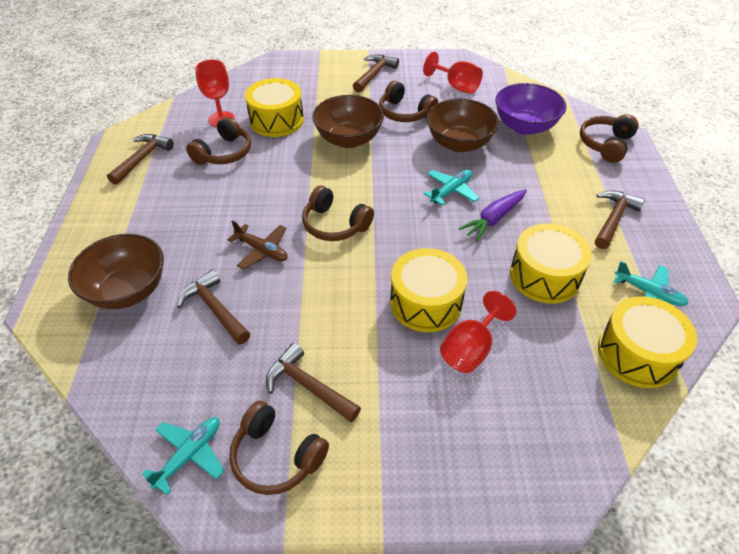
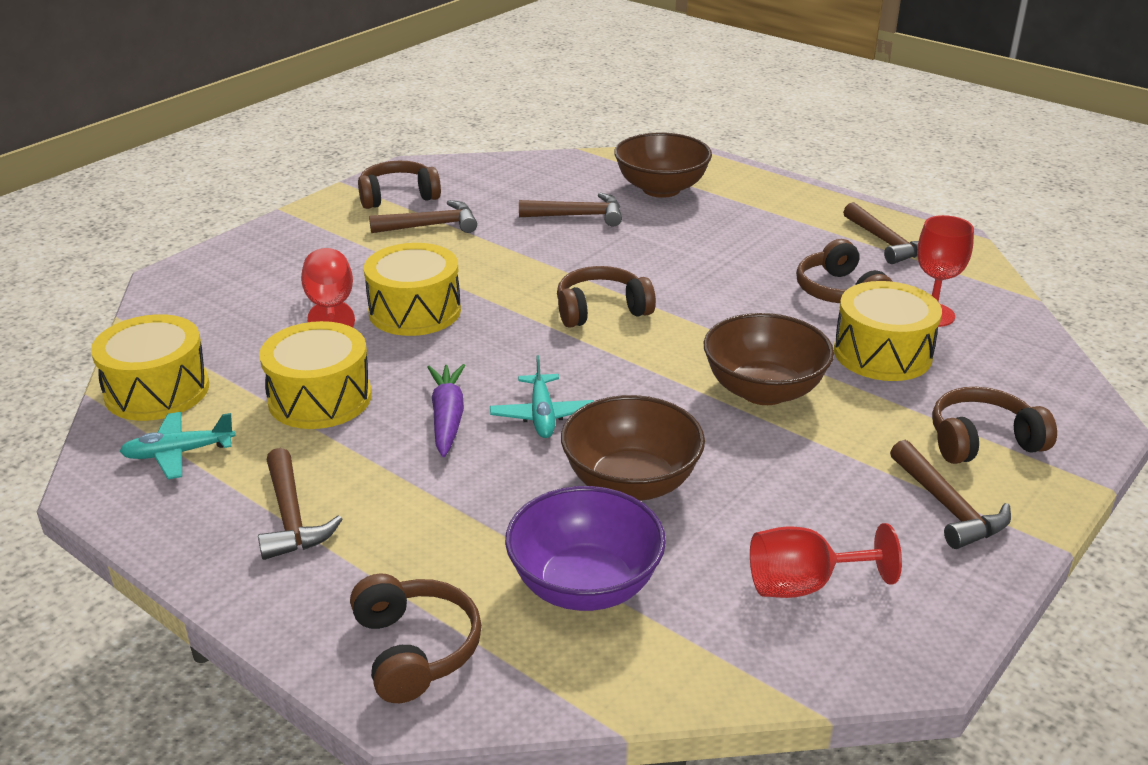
camera: 130 degrees right, 15 degrees down
turquoise plane [142,417,224,495] -> none
brown plane [228,220,288,269] -> none
brown headphones [379,81,438,122] -> brown headphones moved to [932,387,1057,464]

